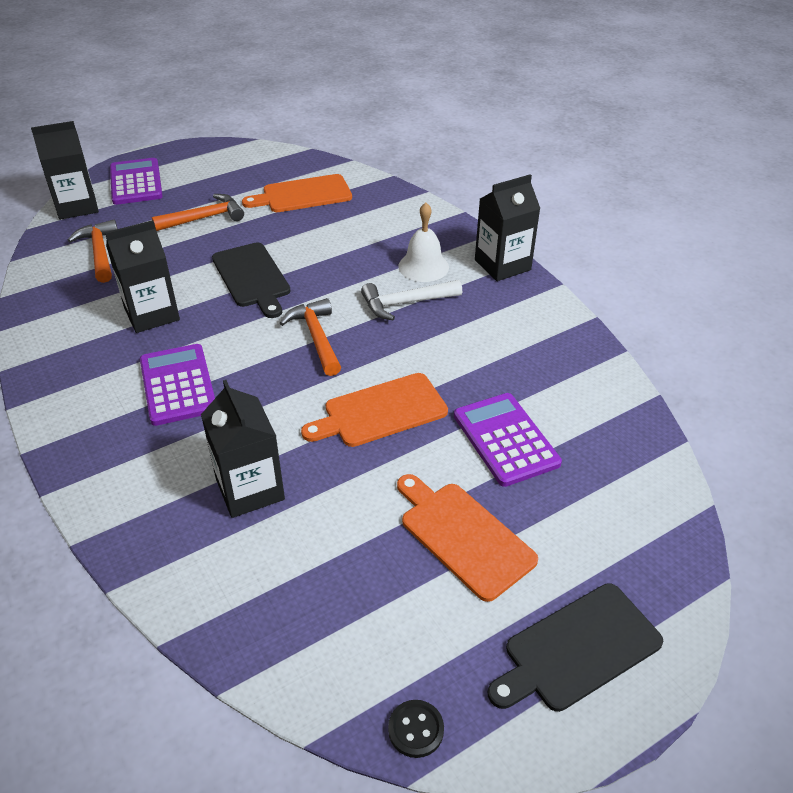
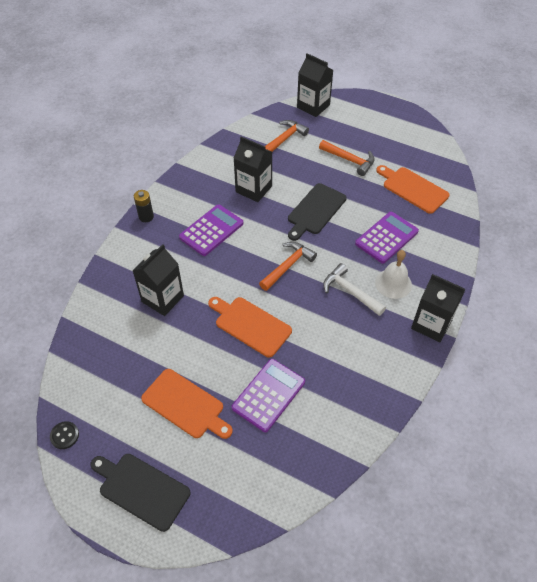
camera: 60 degrees right, 10 degrees up
purple calculator [110,158,163,205] -> purple calculator moved to [355,212,419,263]
orange cutting board [397,474,538,602] -> orange cutting board turned 105 degrees clockwise [141,369,233,439]
none -> black battery [134,190,154,222]

